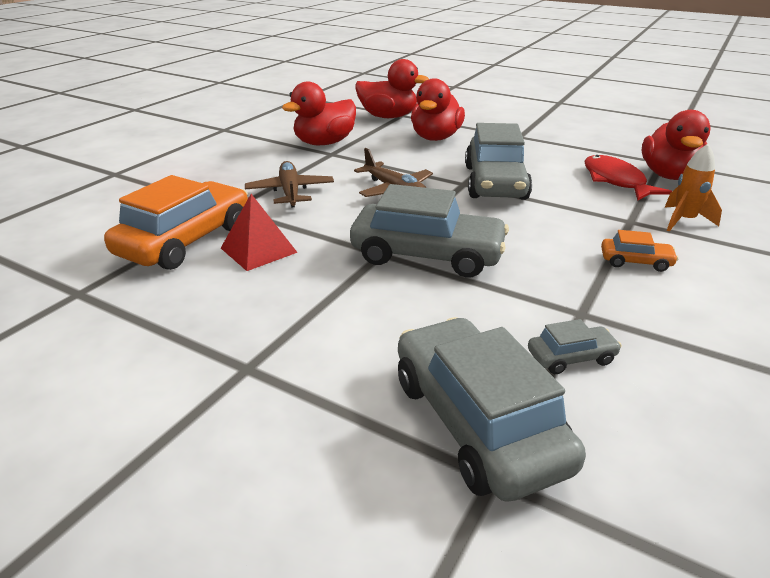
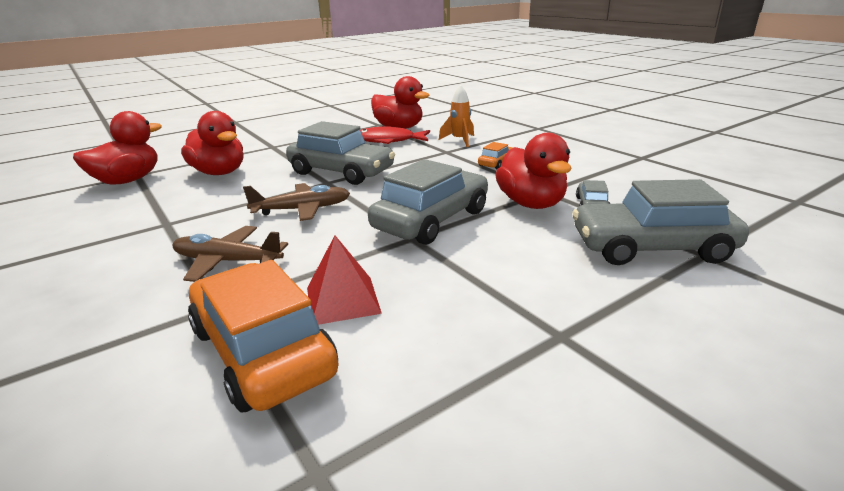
camera: 65 degrees left, 5 degrees down
red duck [282,81,356,145] -> red duck moved to [495,133,571,209]

